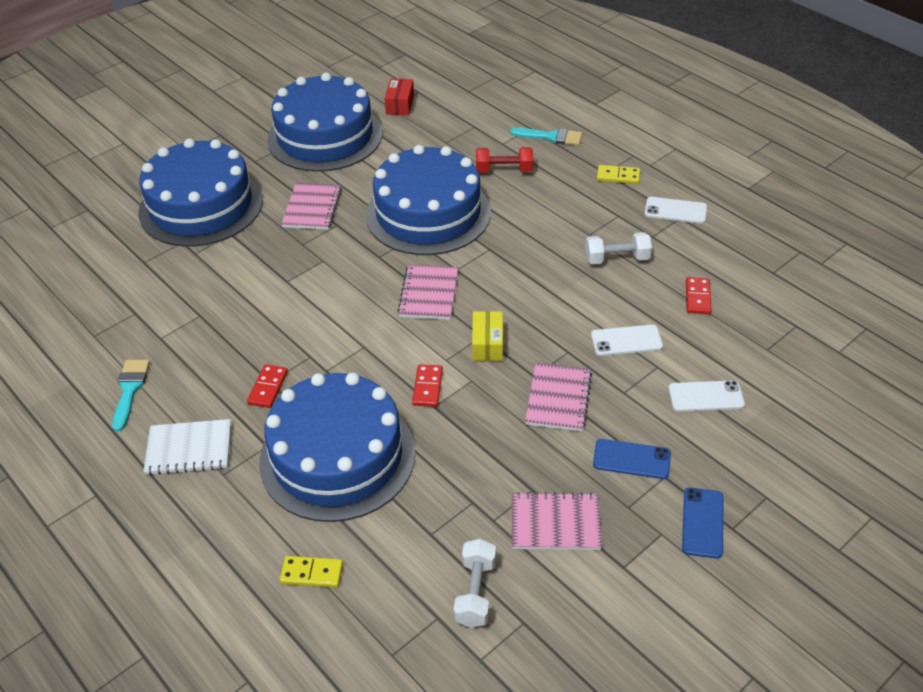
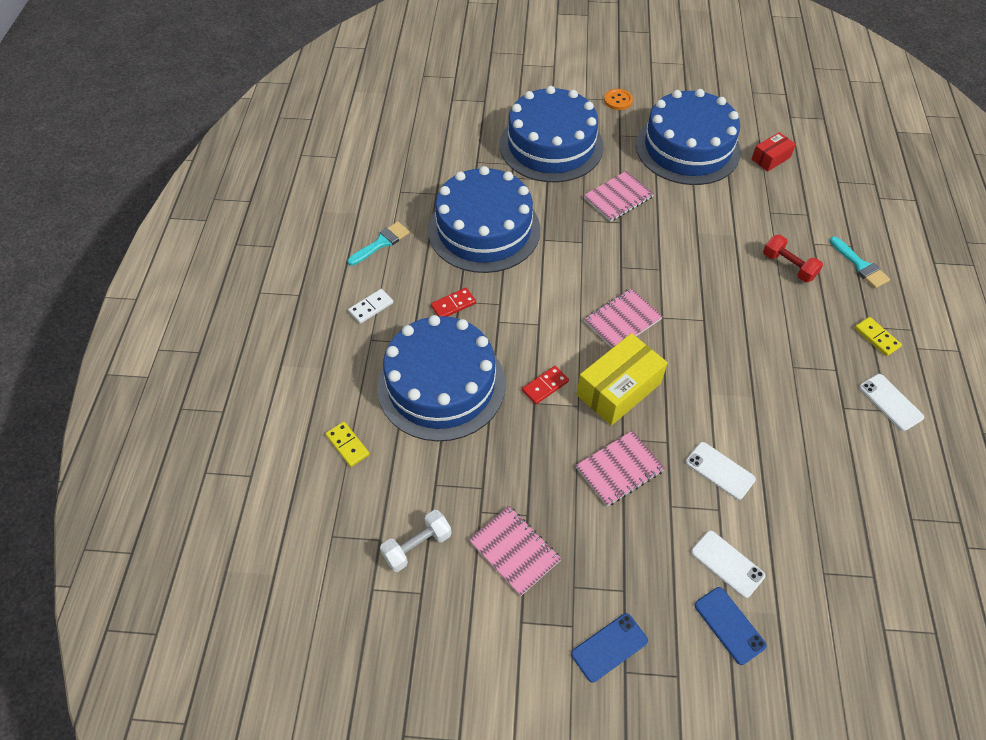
camera: 45 degrees right, 10 degrees up
white notebook [143,419,231,475] -> white domino [348,289,393,324]
blue cake [366,145,491,255] -> blue cake moved to [428,166,540,273]
yellow box [472,311,503,361] -> yellow box [577,333,668,426], size x1.77
white dumbbell [585,232,652,264] -> none
blue phone [593,439,671,479] -> blue phone moved to [695,587,767,665]
red domino [686,277,712,314] -> none
none -> orange button [604,89,633,110]

